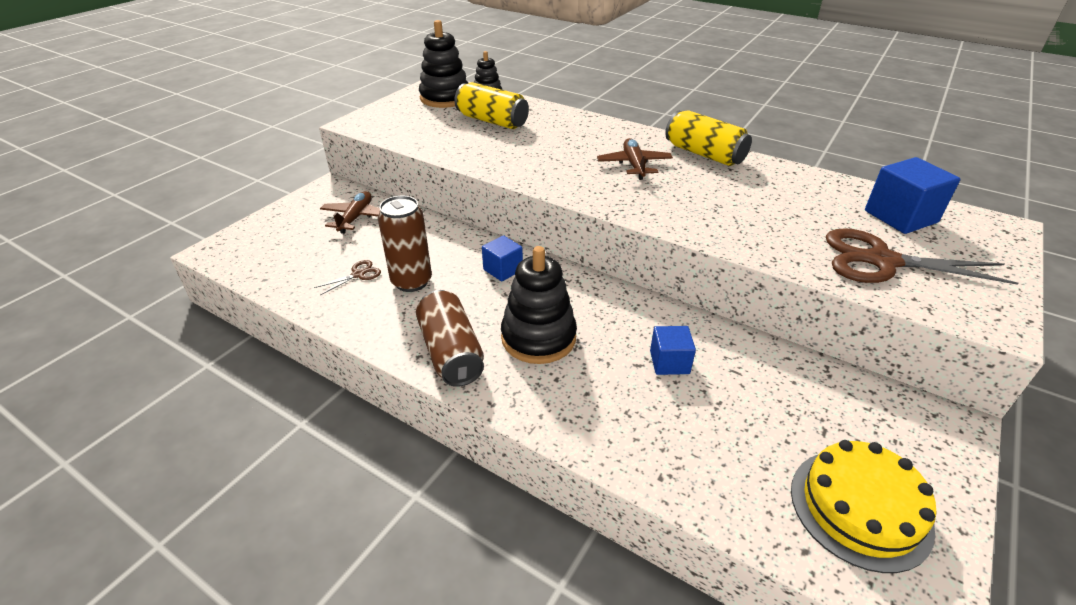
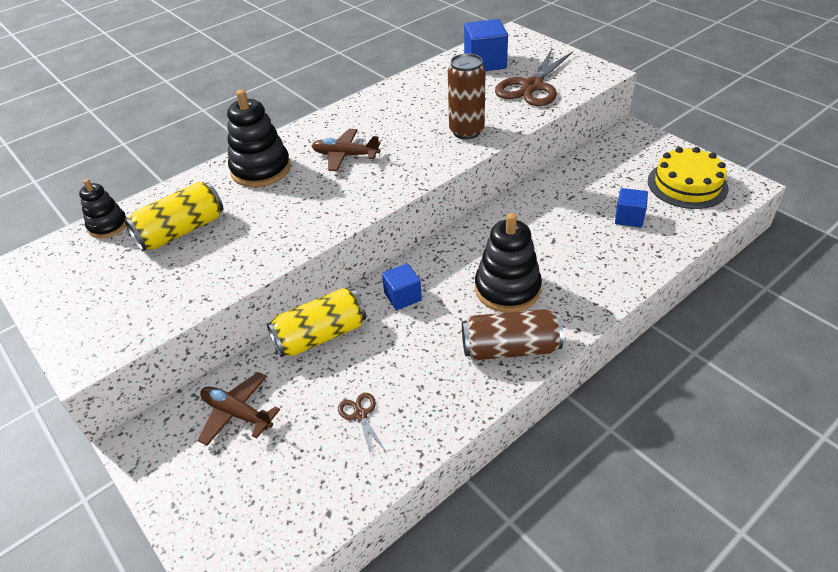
camera: 70 degrees left, 5 degrees up
brown can [378,195,432,292] -> brown can moved to [448,53,486,139]
black stacking toy [419,20,468,108] -> black stacking toy moved to [227,89,291,187]
blue cube [650,326,696,375] -> blue cube moved to [615,188,648,227]
yellow can [665,110,752,166] -> yellow can moved to [267,288,366,357]

